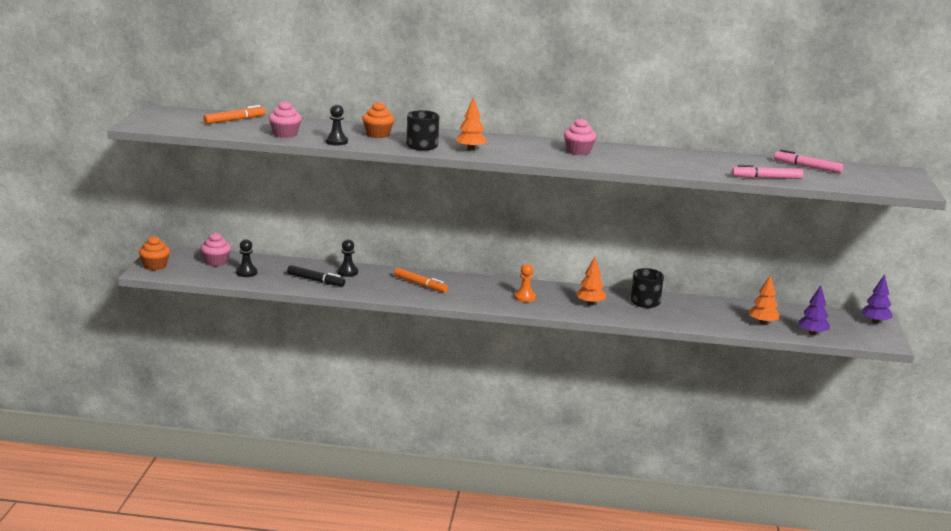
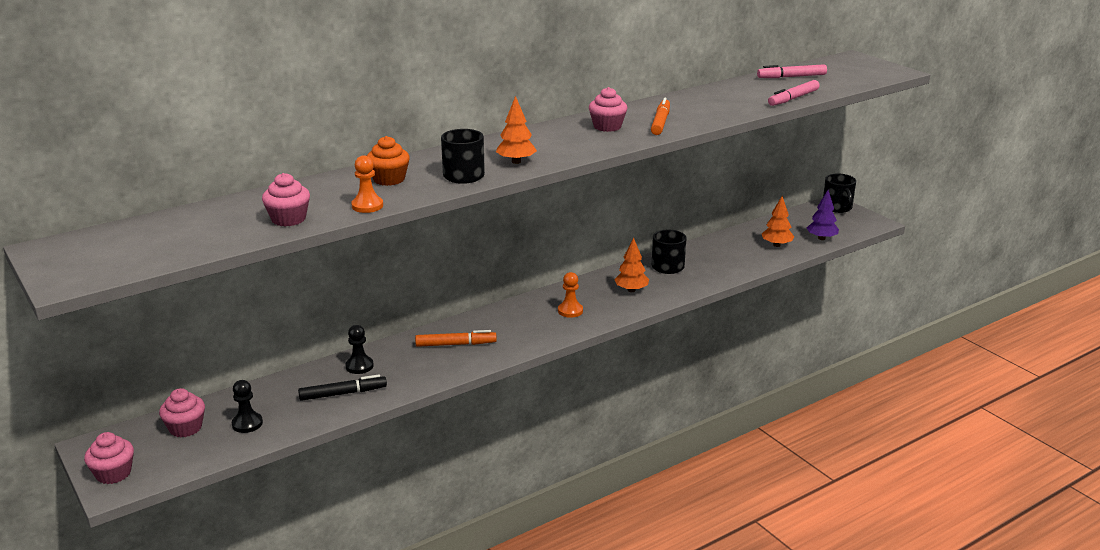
camera: 40 degrees left, 5 degrees up
orange cupcake [139,236,170,270] -> pink cupcake [84,432,134,484]
orange marker [203,105,266,124] -> orange marker moved to [651,98,670,135]
black pawn [325,104,348,145] -> orange pawn [351,155,383,213]
purple tree [861,274,892,324] -> black mug [823,173,856,213]

